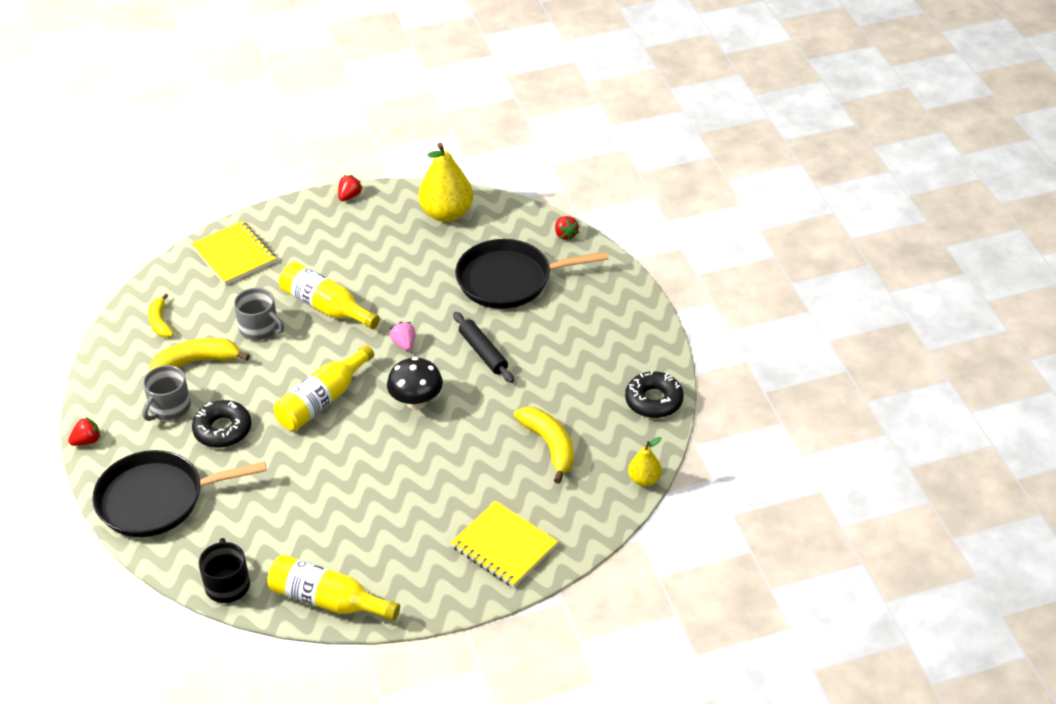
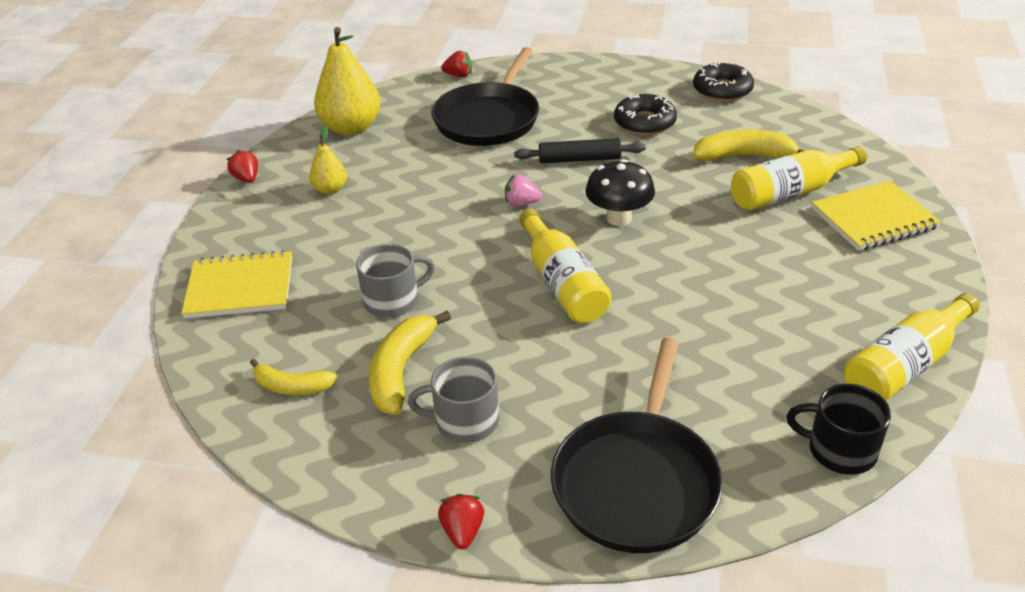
camera: 60 degrees left, 5 degrees down
grey mug [142,365,191,421] -> grey mug turned 120 degrees clockwise [408,357,499,443]
black donut [192,400,251,448] -> black donut moved to [614,94,677,135]
yellow bottle [279,262,380,329] -> yellow bottle moved to [731,146,867,211]
yellow pear [628,437,662,486] -> yellow pear moved to [309,126,347,195]

